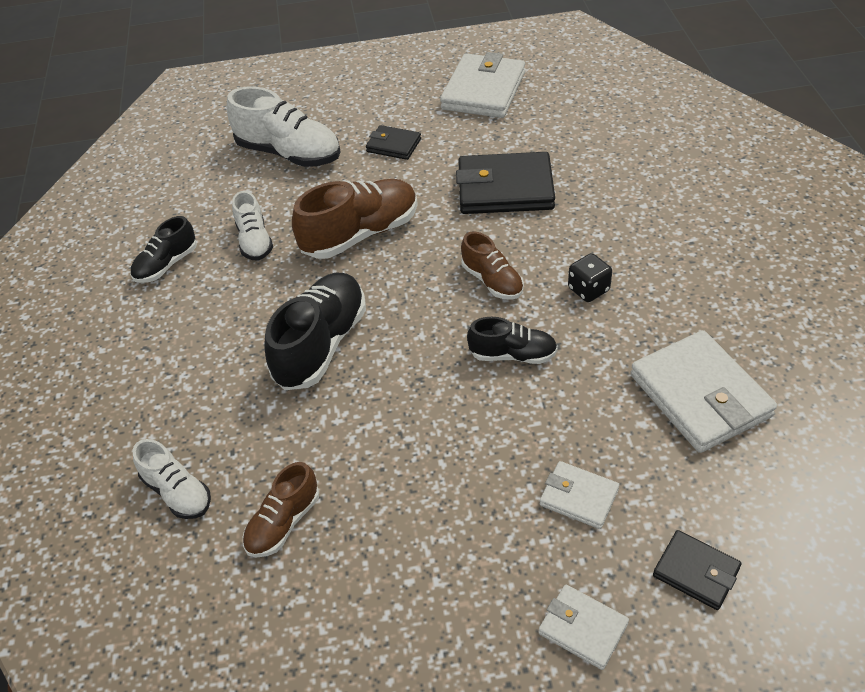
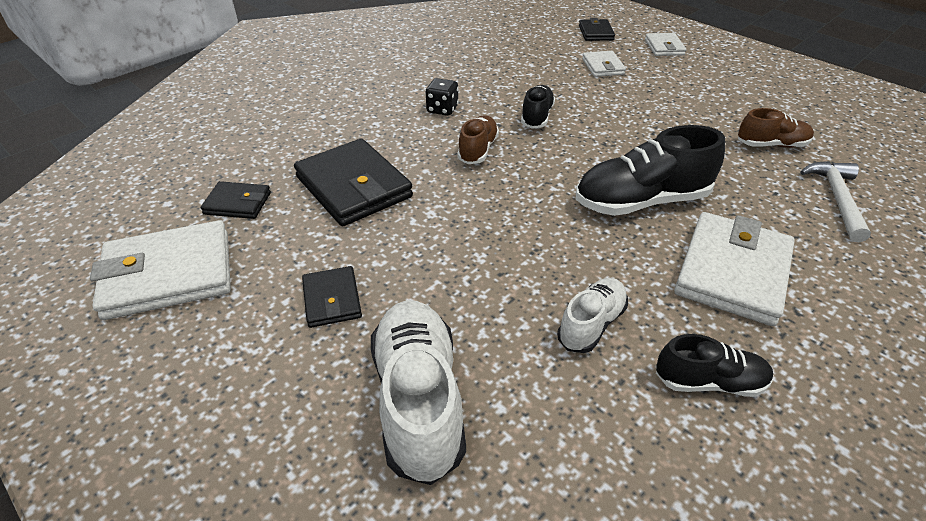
camera: 130 degrees left, 5 degrees down
white shoe [132,439,211,519] -> white hammer [800,161,871,242]
brown shoe [292,179,418,259] -> none
black shoe [467,317,558,364] -> black shoe turned 45 degrees clockwise [521,85,555,129]
white wallet [631,330,777,453] -> white wallet moved to [674,212,795,326]
none -> black wallet [201,181,271,219]

